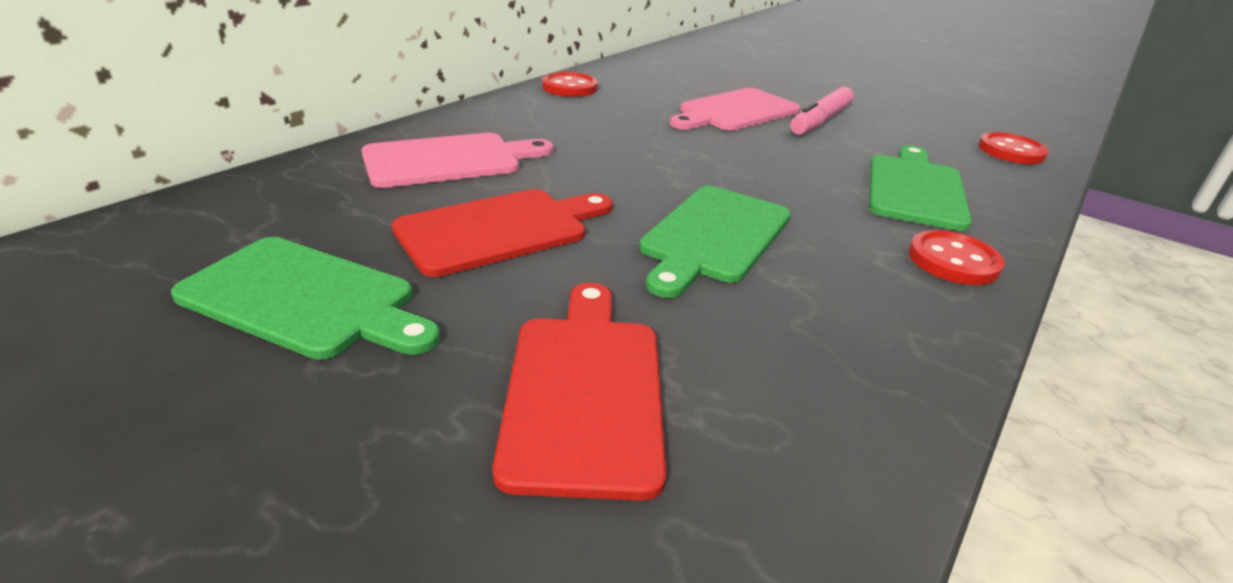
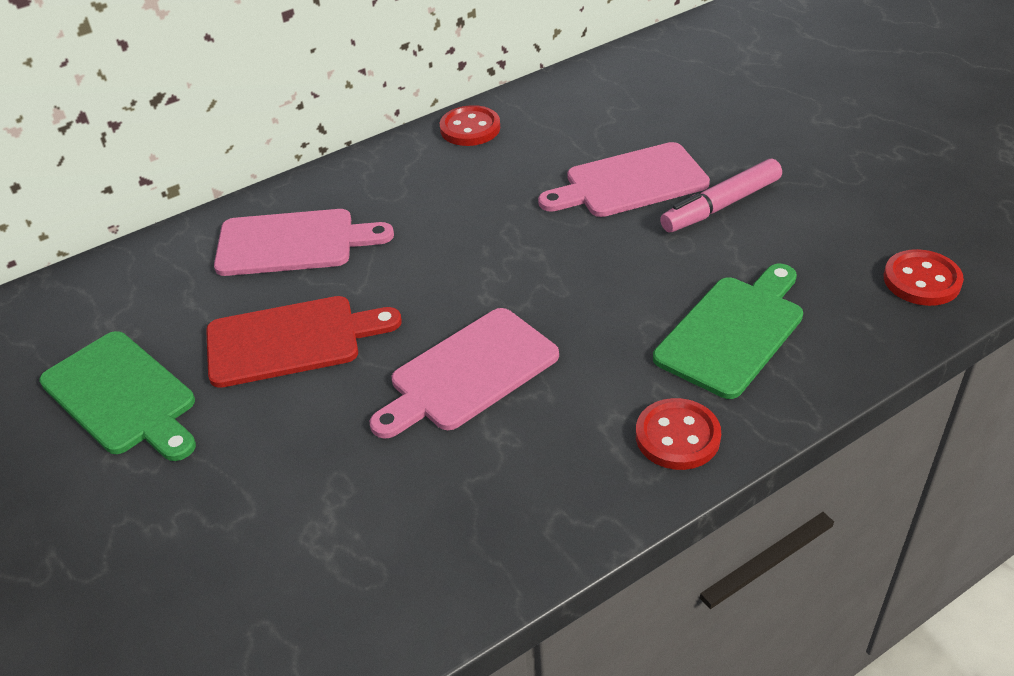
camera: 25 degrees right, 10 degrees up
red cutting board [493,283,667,501] -> none
green cutting board [639,186,791,298] -> pink cutting board [370,308,559,439]

